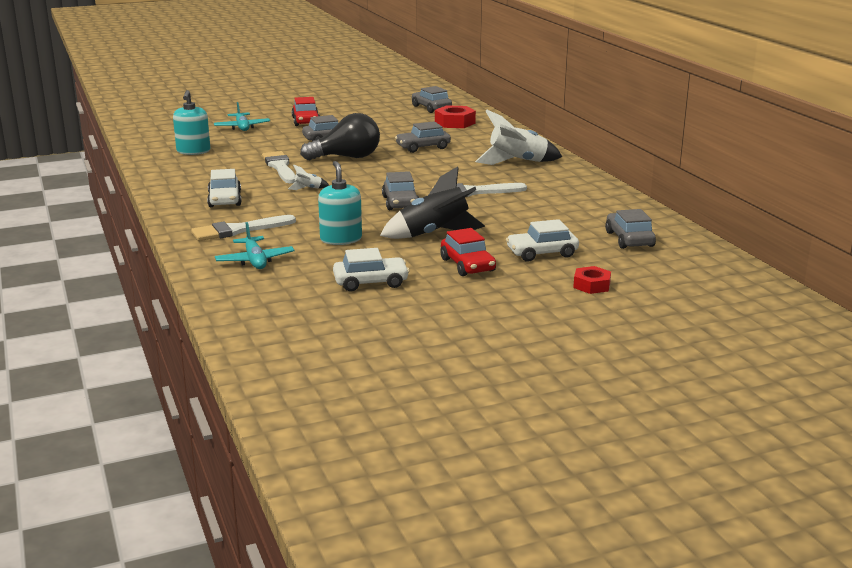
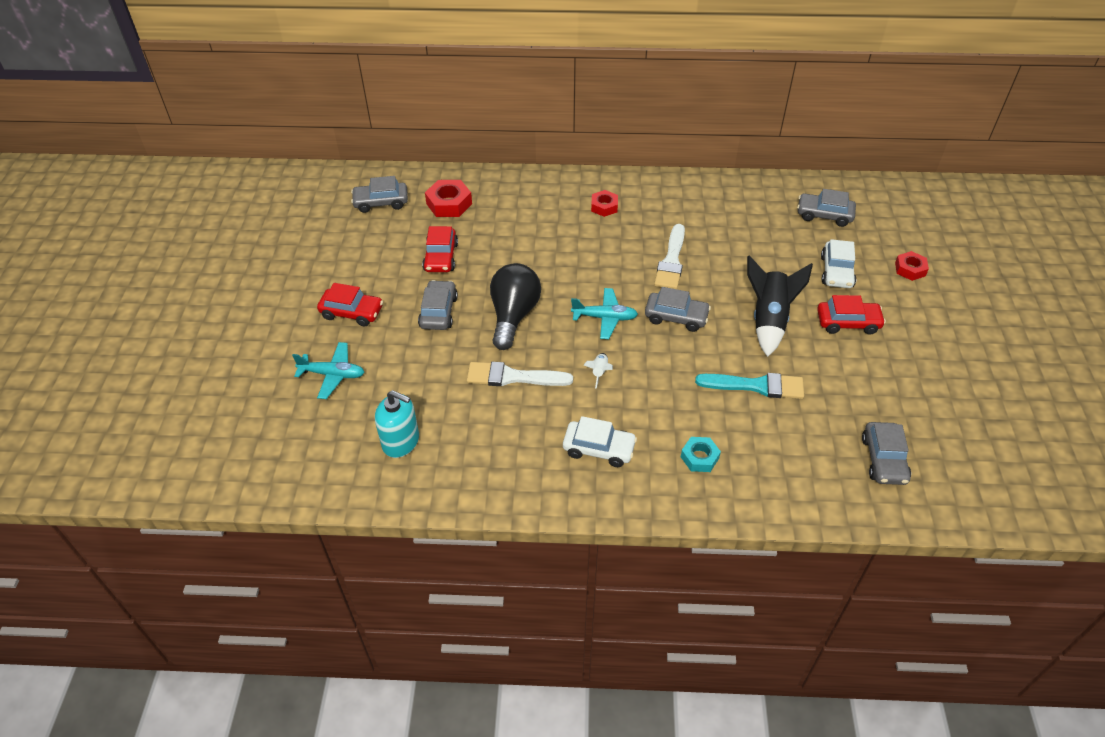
camera: 65 degrees left, 25 degrees up
white brush [191,215,296,241] -> turquoise nut [681,437,721,472]
turquoise plane [215,222,295,269] -> turquoise plane moved to [571,288,638,339]
turquoise soap dispenser [318,161,362,245] -> turquoise brush [695,373,804,399]
white car [333,248,409,292] -> none
grey car [395,121,451,153] -> grey car moved to [862,422,911,485]
white rocket [475,109,562,165] -> red nut [591,190,618,217]
none -> red car [422,226,458,272]

